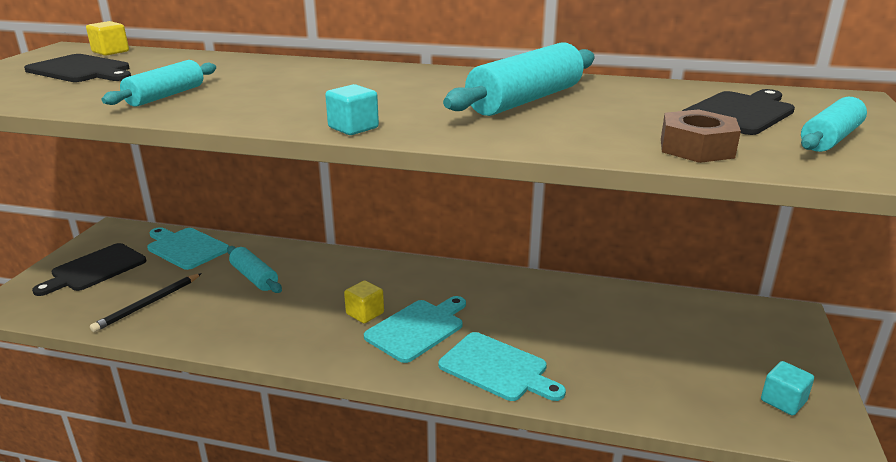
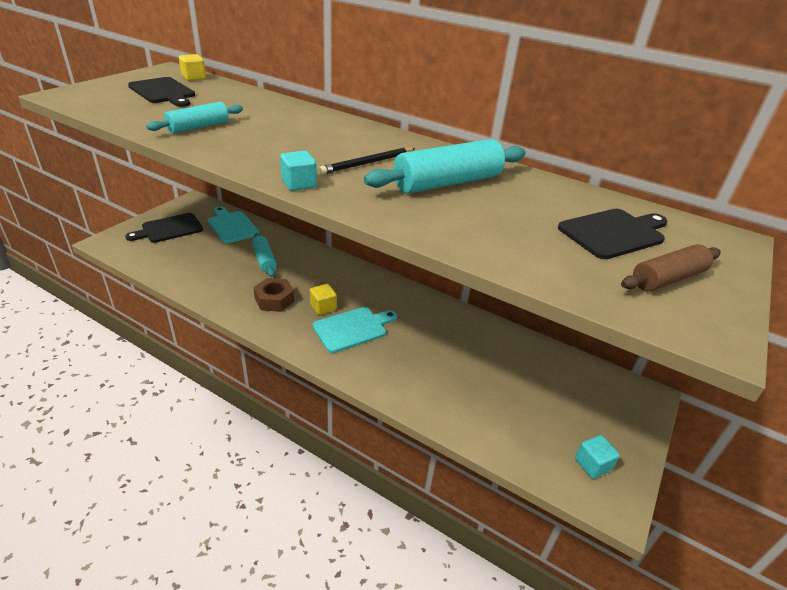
camera: 15 degrees right, 10 degrees up
black pencil [90,273,202,332] -> black pencil moved to [318,148,415,175]
turquoise cutting board [439,332,566,401] -> none
brown nut [661,109,741,163] -> brown nut moved to [253,278,295,312]
turquoise rolling pin [801,97,867,152] -> brown rolling pin [621,244,721,291]

